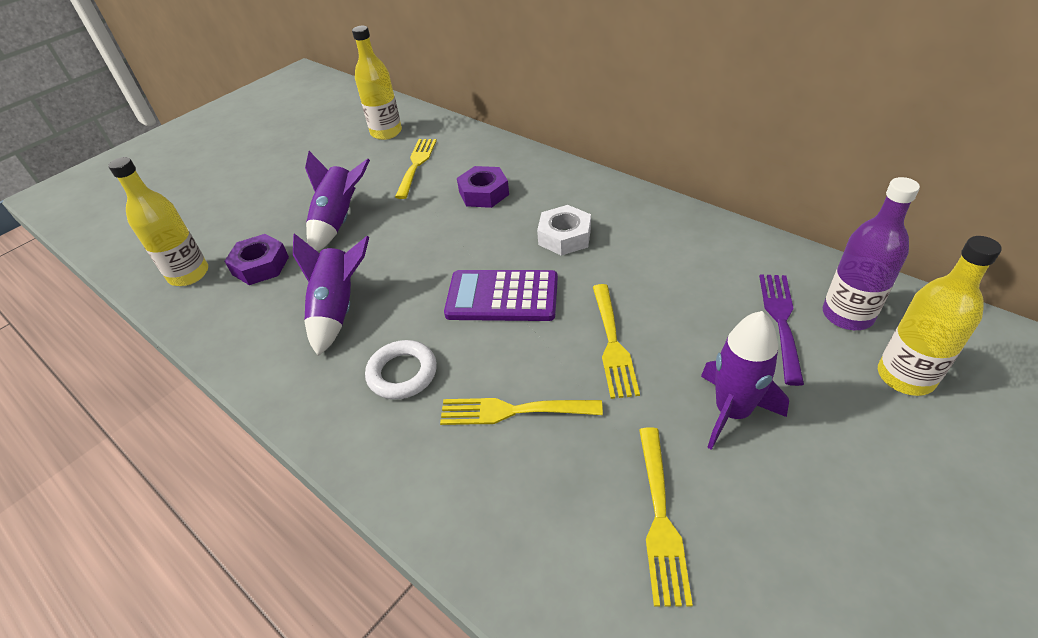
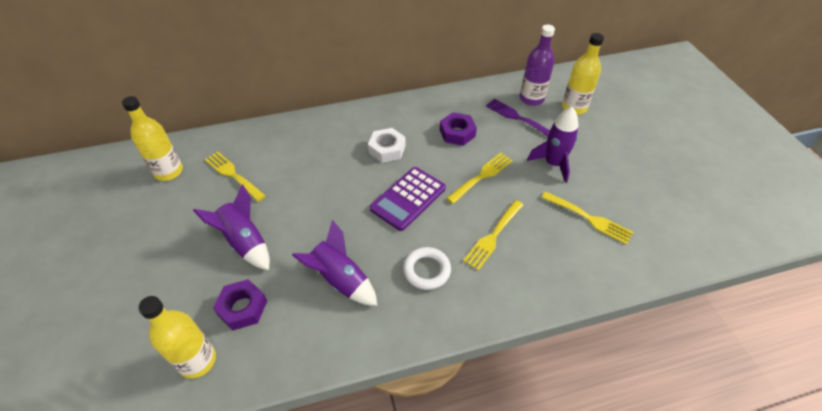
camera: 60 degrees left, 5 degrees up
purple nut [457,166,509,208] -> purple nut moved to [440,112,477,146]
yellow fork [593,284,640,399] -> yellow fork turned 75 degrees counterclockwise [446,153,513,204]

